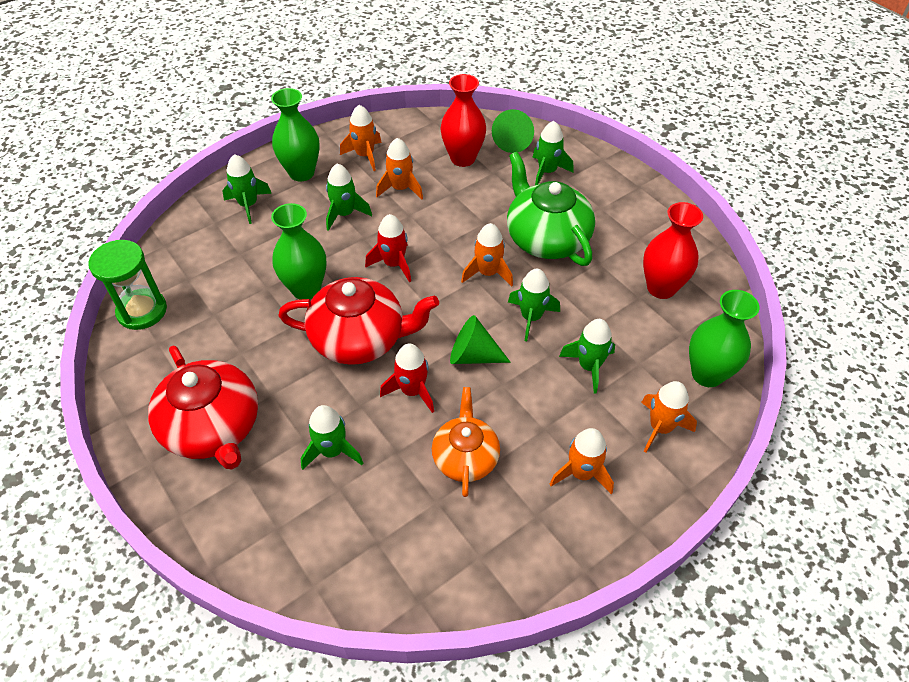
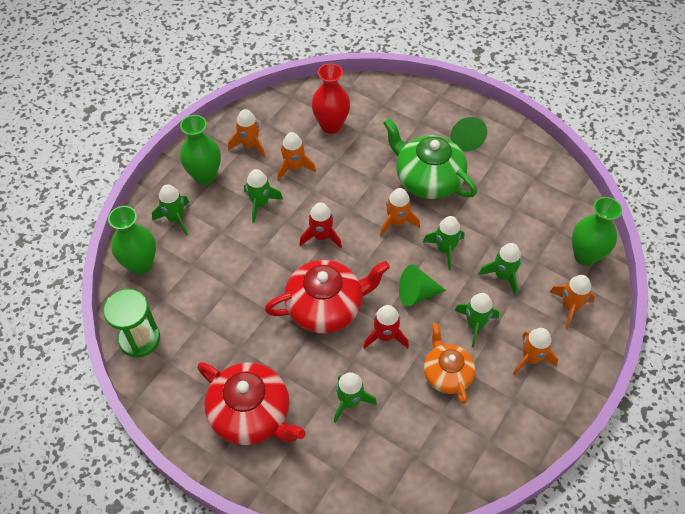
camera: 20 degrees left, 5 degrees up
green vase [271,203,326,299] -> green vase moved to [108,206,156,275]
green cone [492,109,534,153] -> green cone moved to [451,117,487,152]
green rocket [532,121,573,185] -> green rocket moved to [454,293,499,347]
red vase [643,202,703,299] -> none

